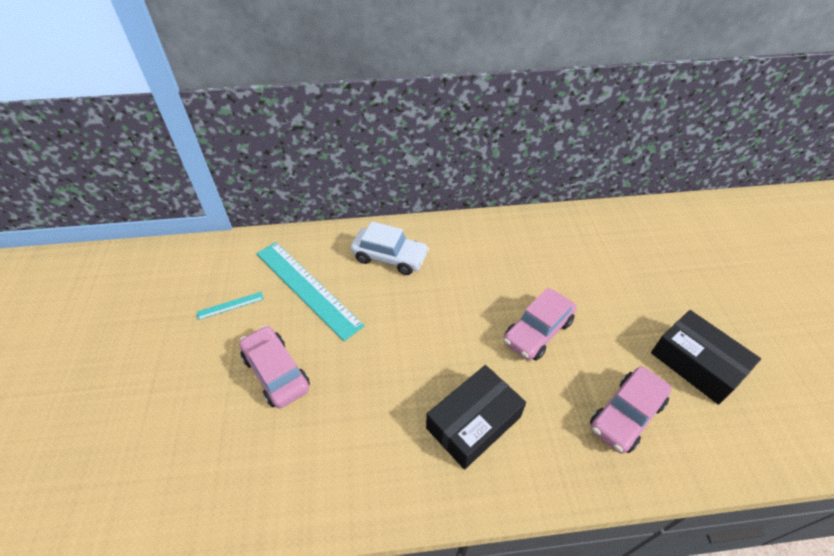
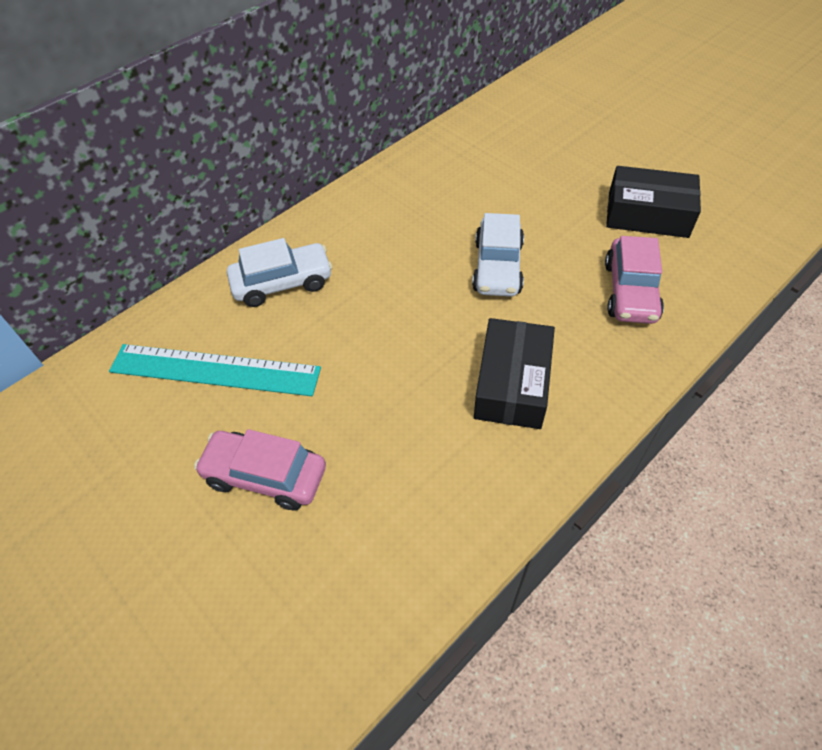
camera: 35 degrees left, 5 degrees up
turquoise ruler [197,292,264,320] -> none
pink car [503,288,577,361] -> white car [472,213,524,297]

